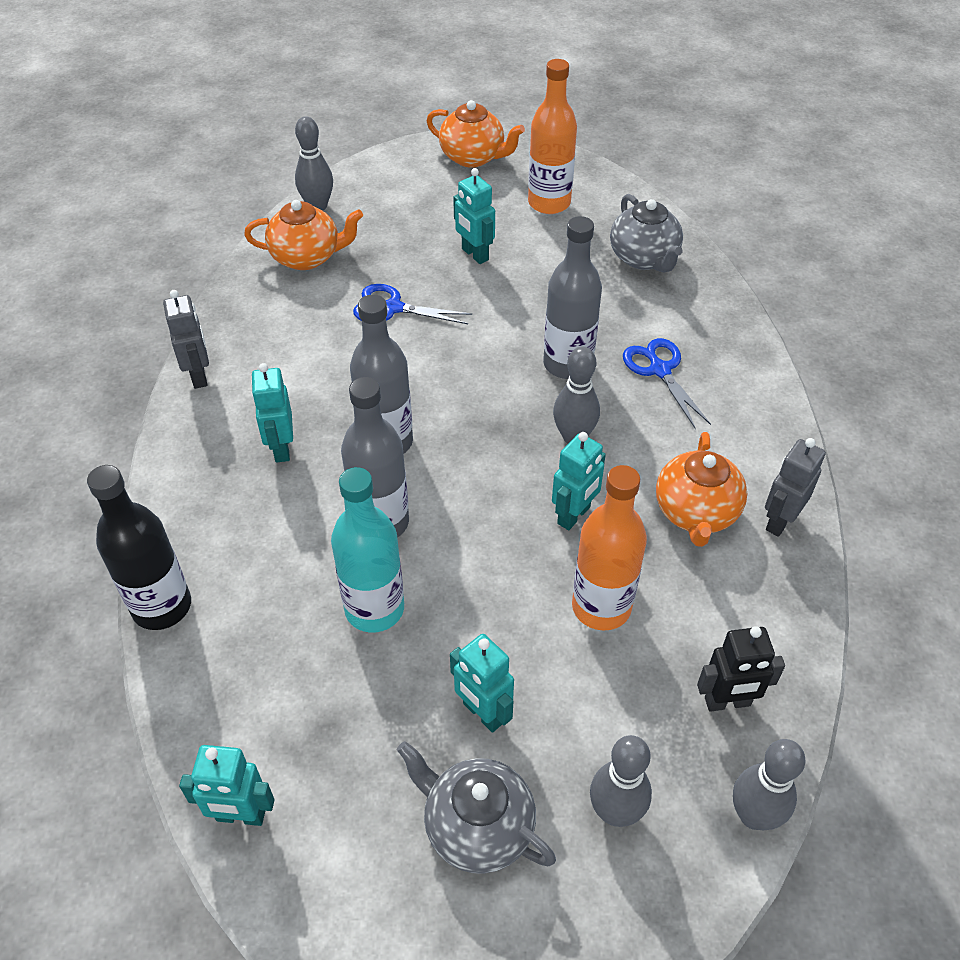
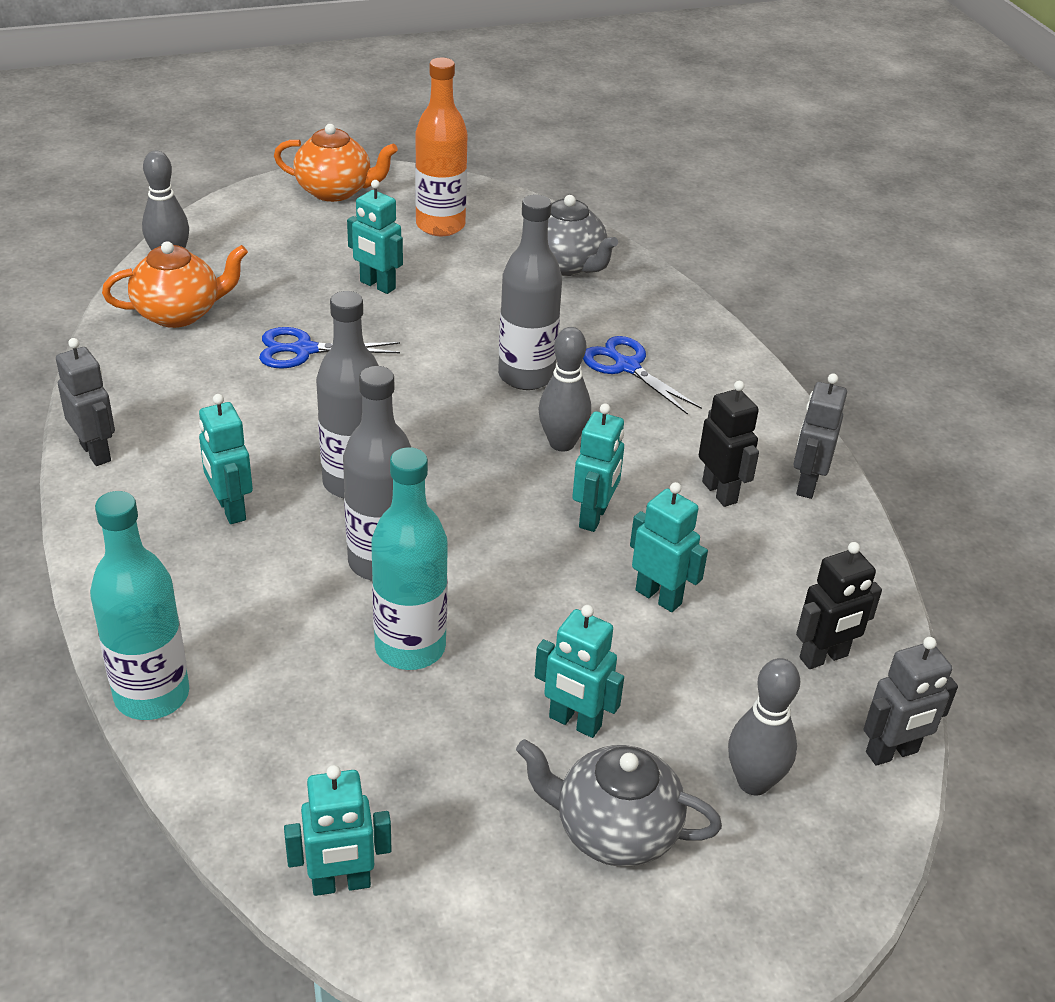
camera: 20 degrees left, 10 degrees down
black bottle [87,465,191,630] -> turquoise bottle [90,491,189,720]
orange bottle [572,465,647,631] -> turquoise robot [630,482,708,612]
orange teapot [656,432,748,547] -> black robot [699,381,759,507]
grey bowling pin [733,739,806,830] -> grey robot [863,637,958,766]

